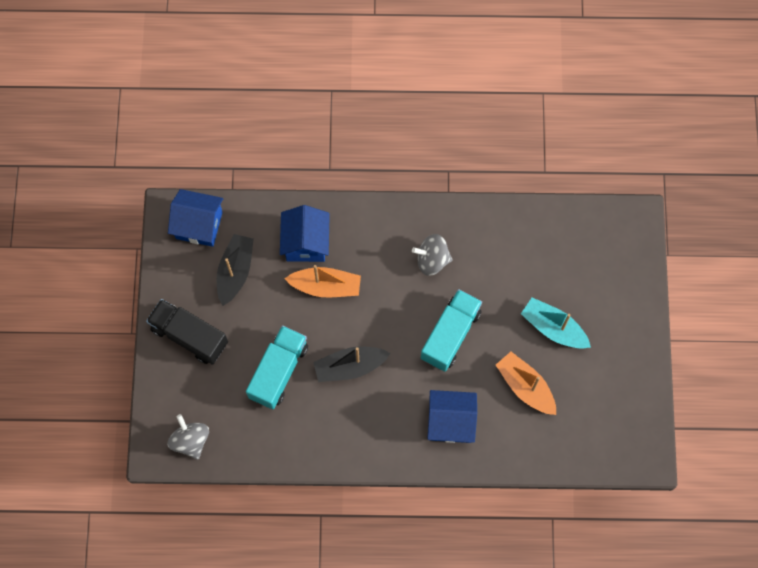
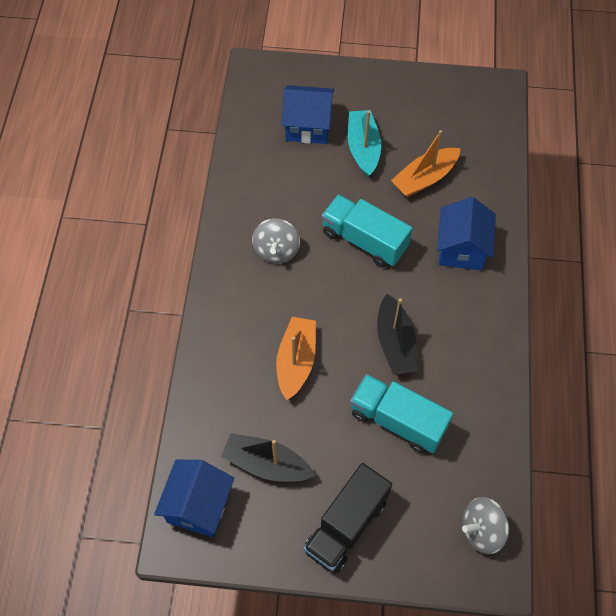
camera: 85 degrees left, 10 degrees down
blue house [280,205,330,262] -> blue house moved to [282,85,334,144]
turquoise boat [521,298,591,349] -> turquoise boat turned 135 degrees clockwise [348,110,381,177]

